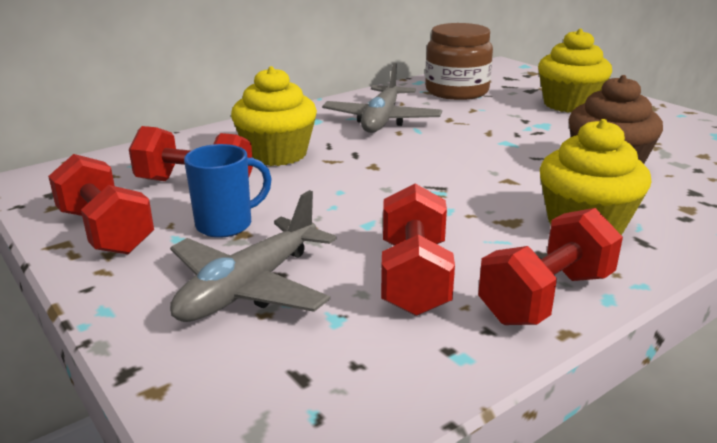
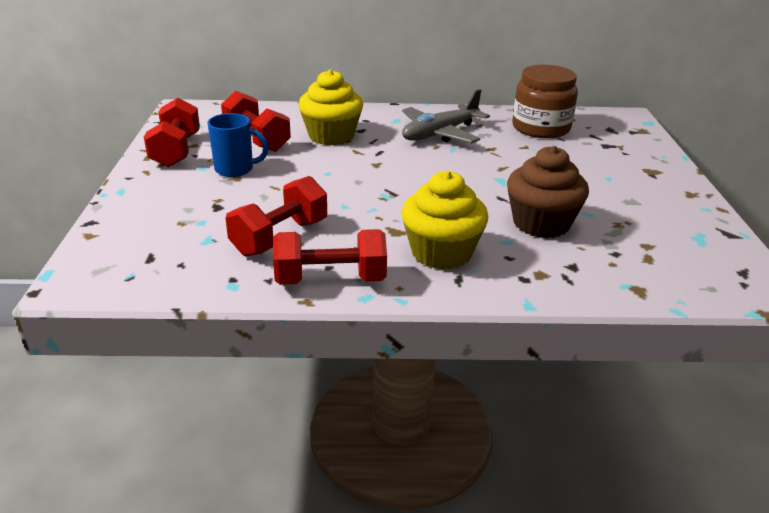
camera: 35 degrees right, 5 degrees up
grey plane [170,190,336,322] -> none
yellow cupcake [538,29,612,112] -> none

